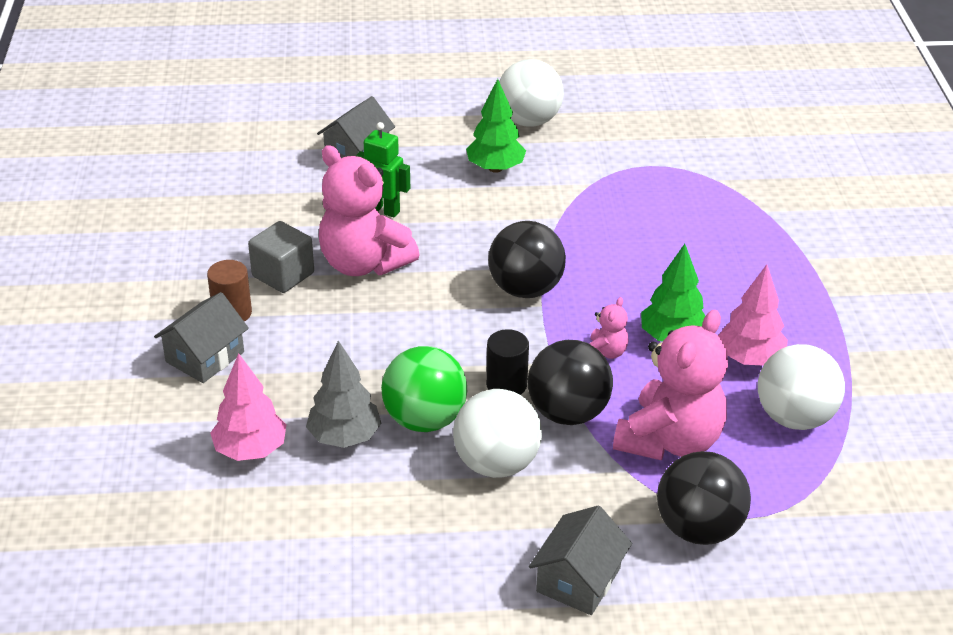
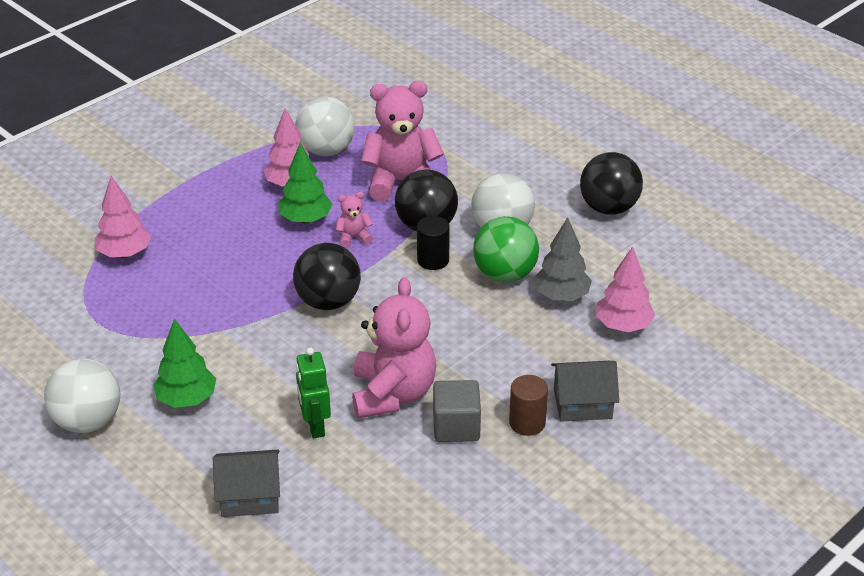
camera: 130 degrees left, 0 degrees up
grey house [529,506,632,615] -> none
black ball [657,451,751,545] -> black ball moved to [580,152,643,215]
none -> pink tree [95,176,151,258]

